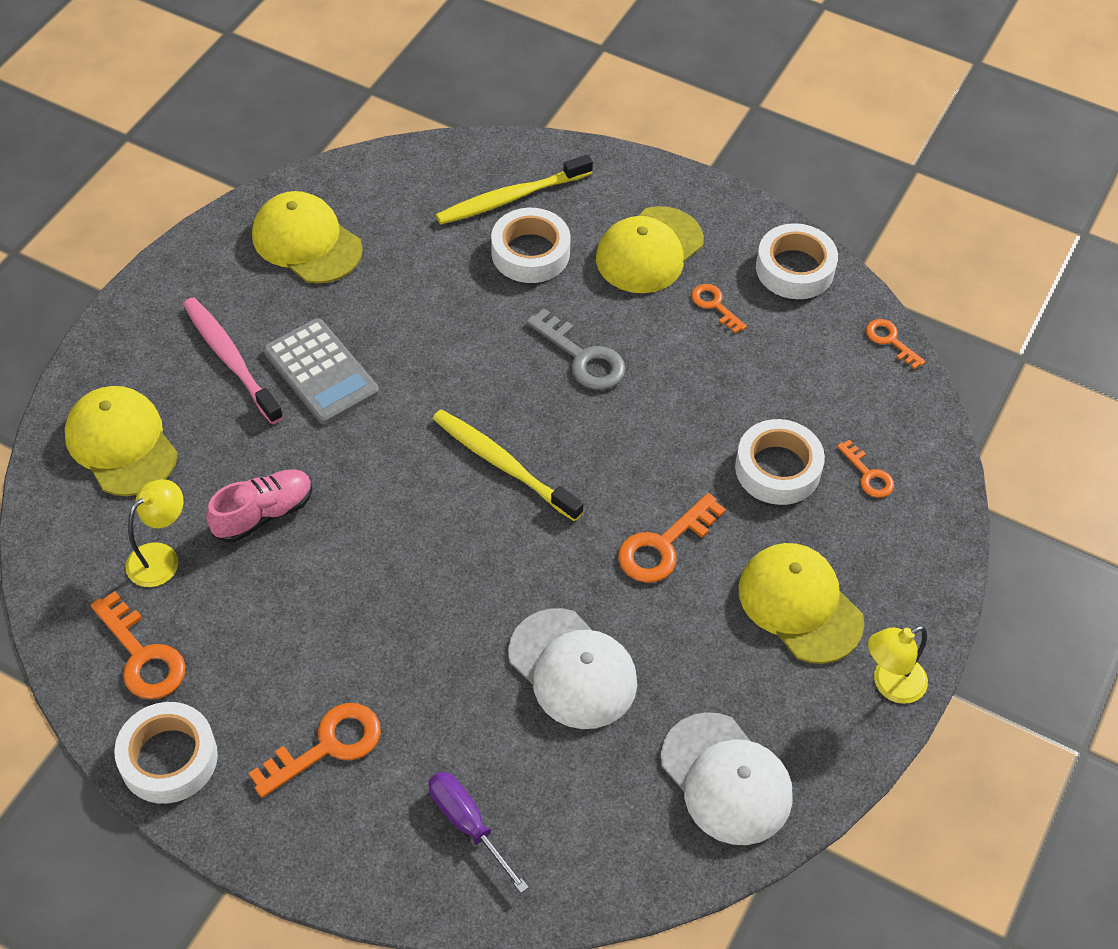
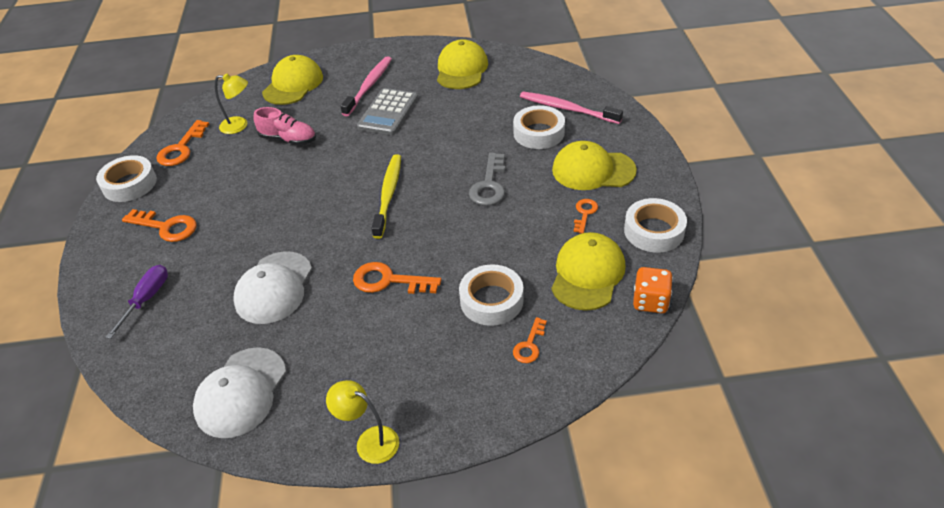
camera: 60 degrees right, 10 degrees down
yellow toothbrush [436,154,593,224] -> pink toothbrush [520,92,623,124]
yellow cap [739,543,864,664] -> yellow cap moved to [551,232,626,311]
orange key [866,319,925,369] -> orange dice [633,267,673,313]

